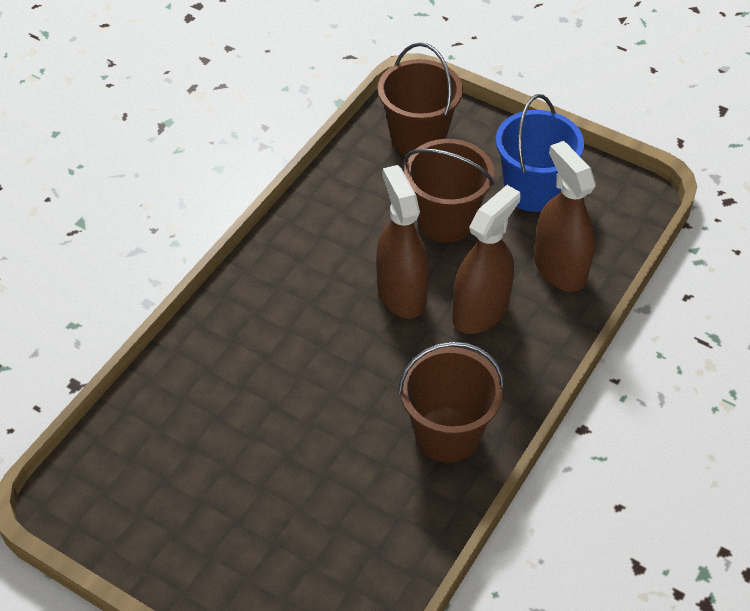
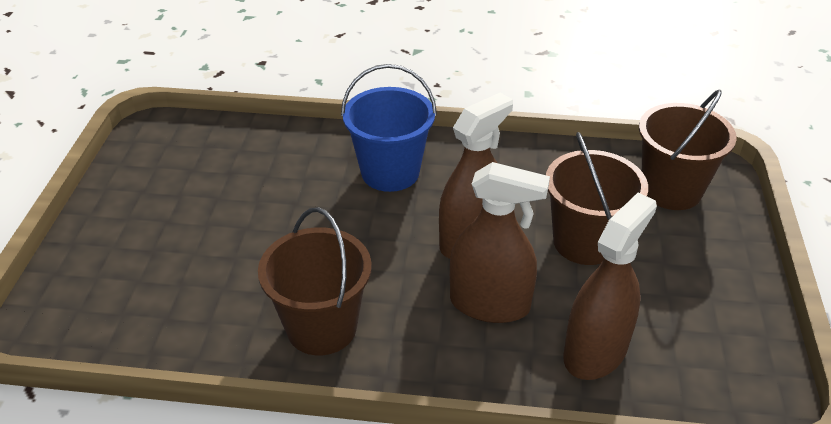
camera: 65 degrees right, 10 degrees down
blue bucket [496,94,584,212] -> blue bucket moved to [341,64,437,192]

